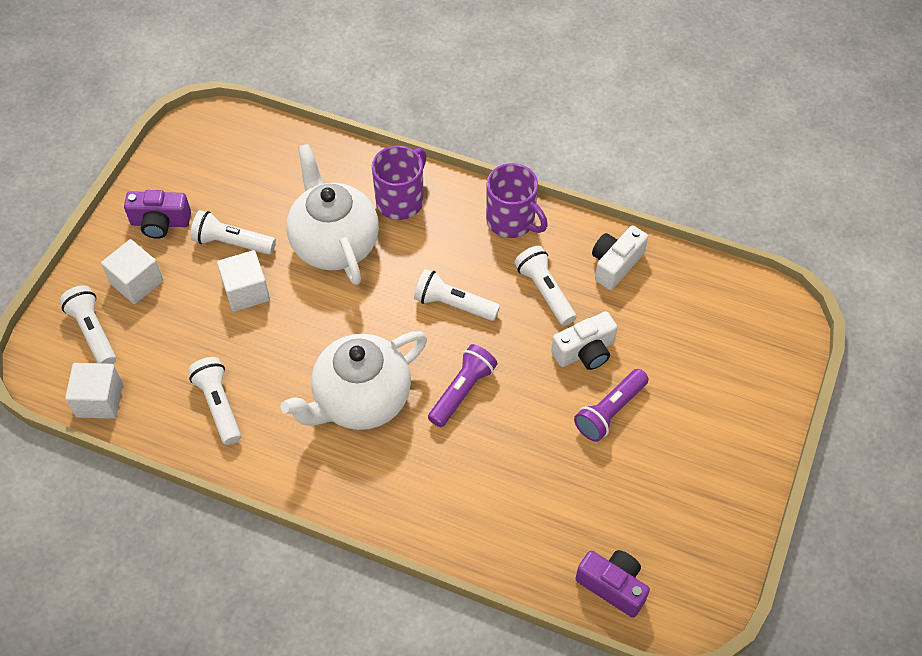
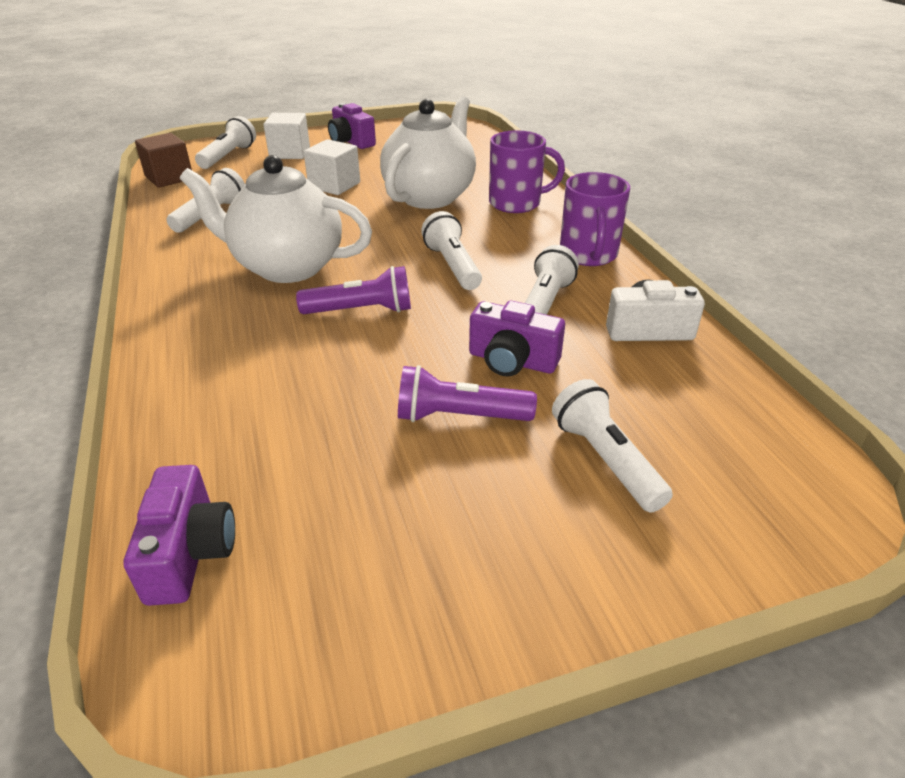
camera: 50 degrees right, 20 degrees down
white cube [65,363,123,419] -> brown cube [135,133,192,188]
white flashlight [190,210,276,255] -> white flashlight moved to [552,379,673,513]
white camera [551,311,617,370] -> purple camera [469,301,565,376]

